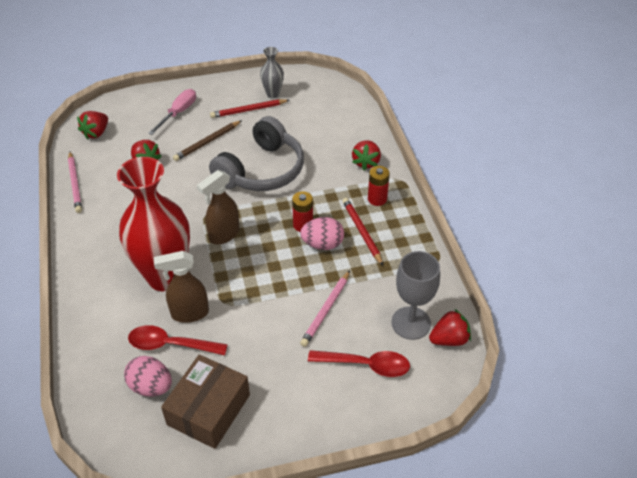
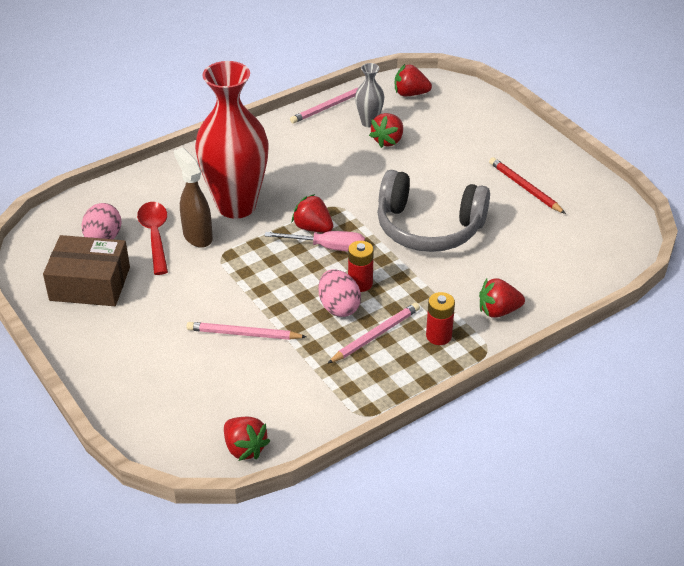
camera: 70 degrees right, 5 degrees down
pink screwdriver [148,89,196,135] -> pink screwdriver moved to [265,231,365,252]
brown pencil [173,120,242,161] -> none
brown spray bottle [197,170,239,244] -> red strawberry [292,194,333,233]
grey vase [260,47,284,98] -> grey vase moved to [355,63,384,127]
red spoon [308,350,410,377] -> none
red pencil [342,198,383,266] -> pink pencil [327,303,420,364]
grey goblet [391,251,440,340] -> none

